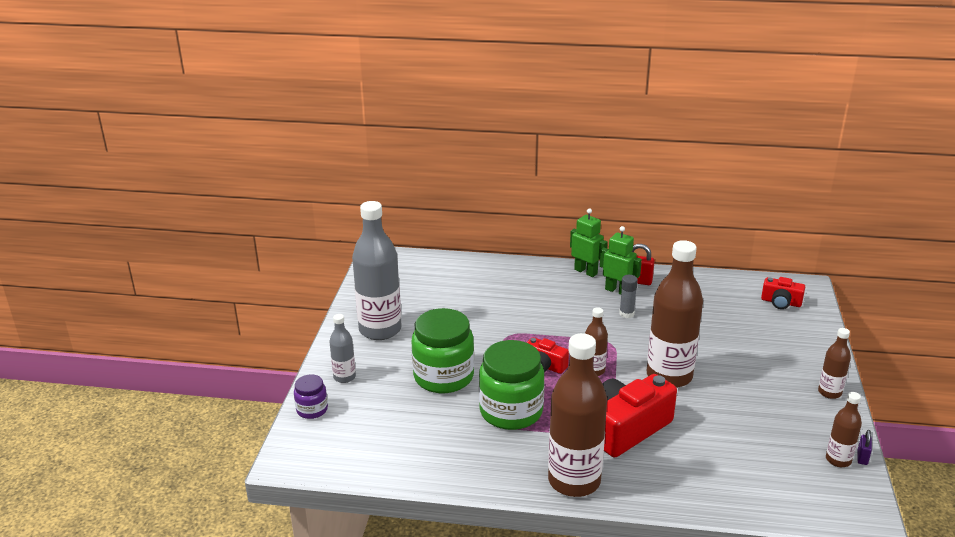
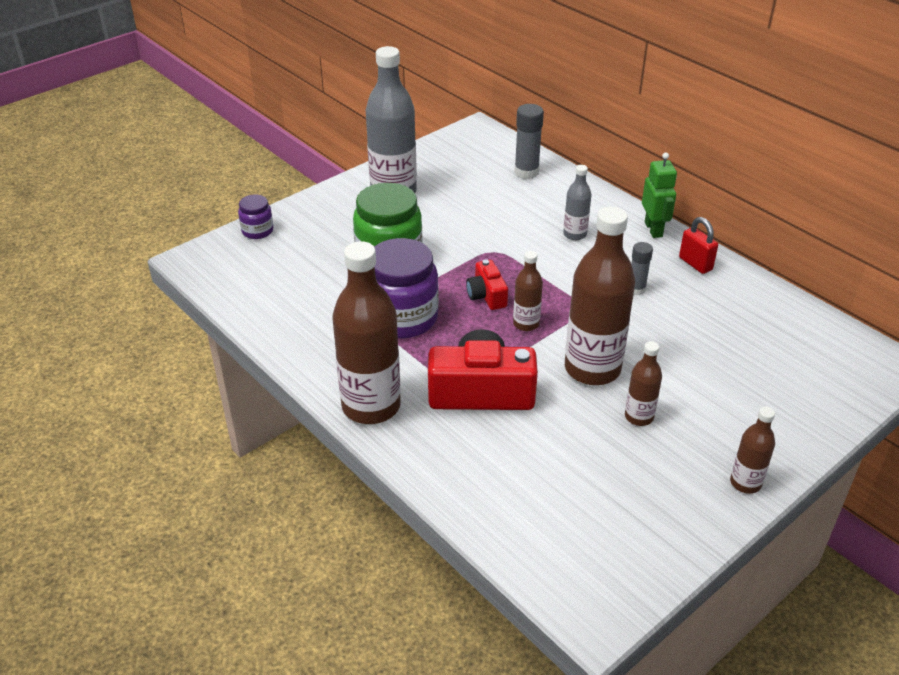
camera: 40 degrees right, 10 degrees up
grey bottle [329,314,356,383] -> grey bottle moved to [563,165,591,240]
green jar [479,340,544,430] -> purple jar [374,238,439,338]
green robot [600,226,642,295] -> none
red camera [761,277,805,309] -> none
brown bottle [826,392,862,467] -> brown bottle moved to [625,341,662,426]
purple padlock [858,430,872,465] -> none
none -> grey glue stick [514,104,544,179]

